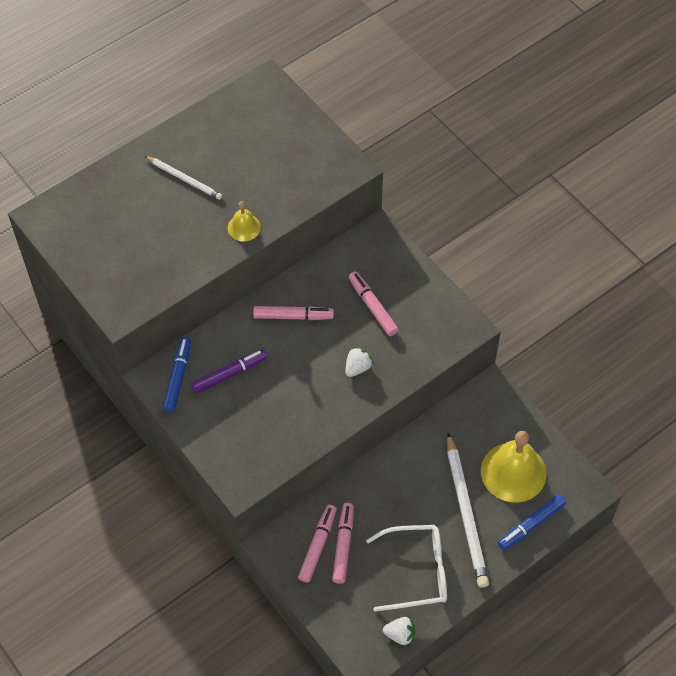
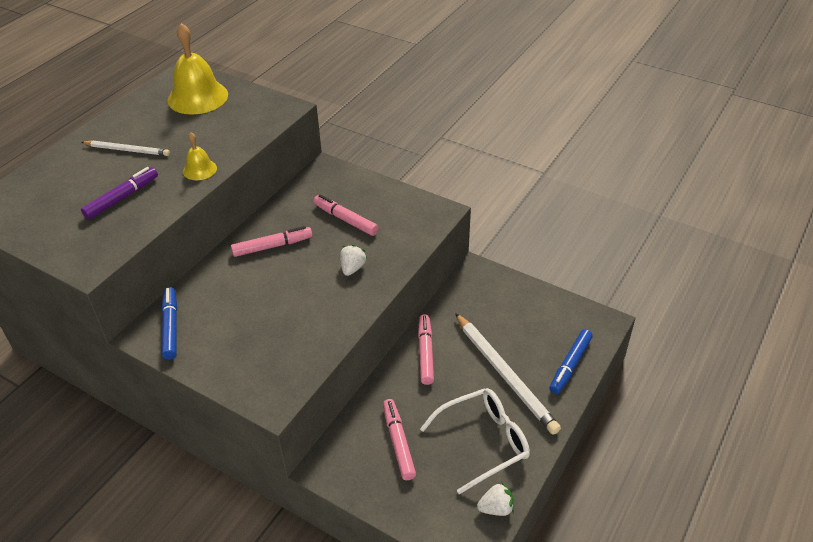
camera: 20 degrees left, 15 degrees down
purple marker [191,349,268,394] -> purple marker moved to [81,167,158,219]
pink marker [298,505,337,583] -> pink marker moved to [418,314,434,385]
yellow bell [481,431,546,503] -> yellow bell moved to [167,23,228,115]

